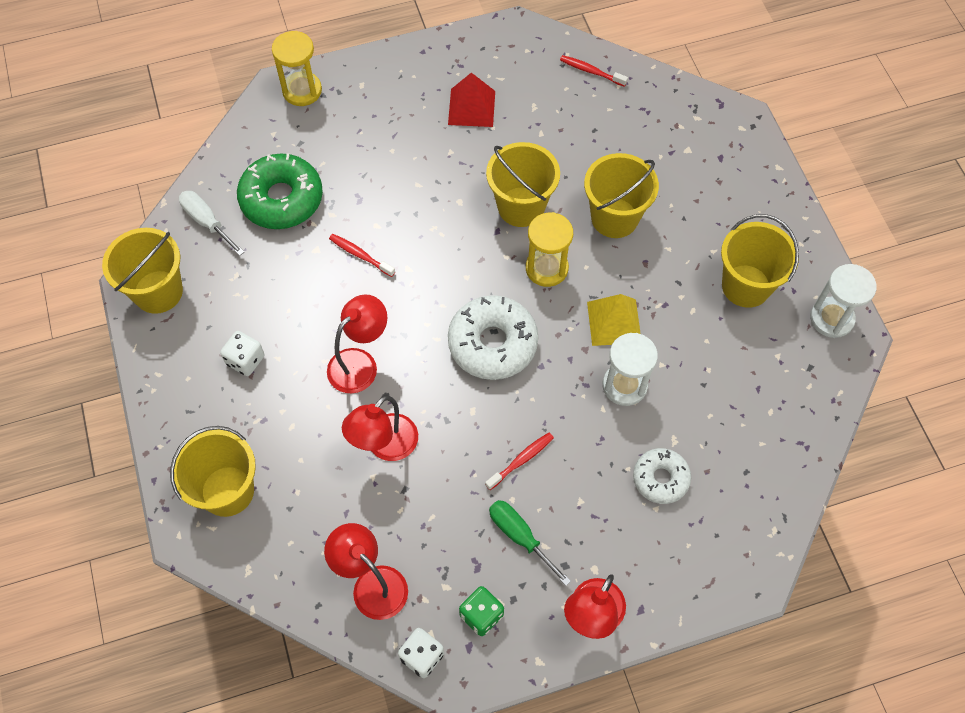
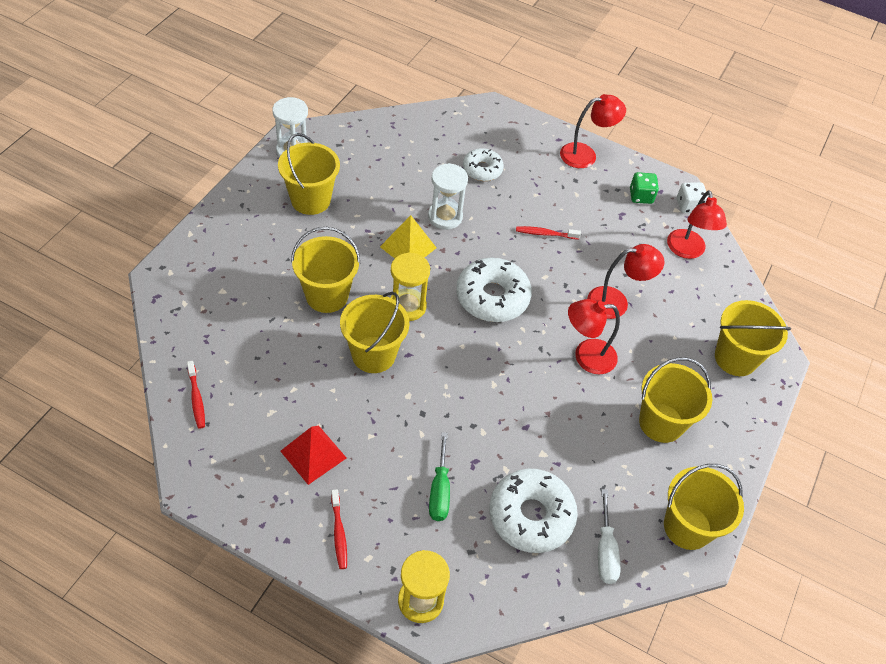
camera: 140 degrees left, 10 degrees down
white dice [220,331,265,376] -> yellow bucket [639,357,712,443]
green donut [237,154,323,229] -> white donut [489,469,578,553]
red toothbrush [329,234,395,277] -> red toothbrush moved to [331,489,347,569]
green screwdriver [489,500,571,586] -> green screwdriver moved to [429,432,450,521]

